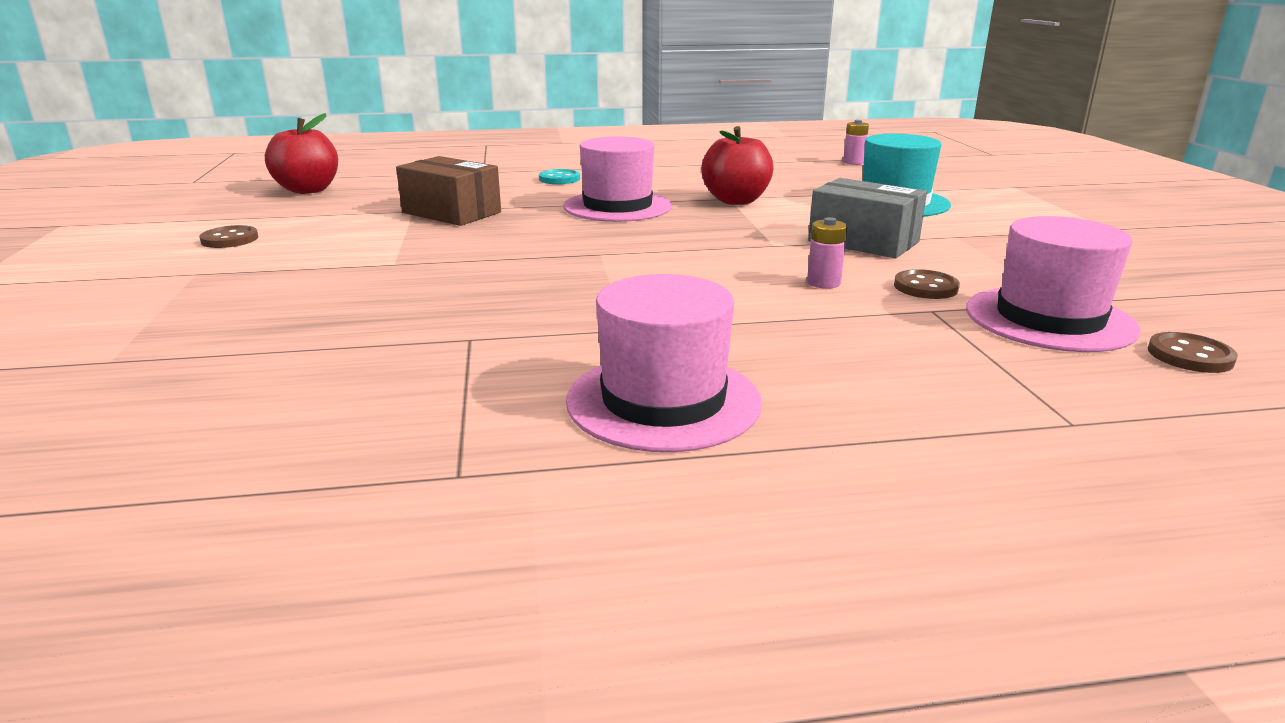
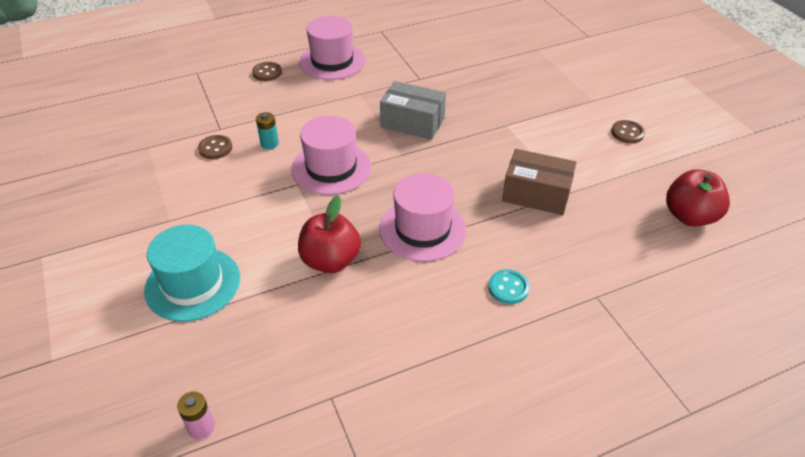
camera: 165 degrees right, 20 degrees up
pink battery [807,217,847,289] -> turquoise battery [256,112,279,149]
grey box [808,178,927,258] -> grey box moved to [380,81,446,140]
pink hat [966,216,1140,352] -> pink hat moved to [292,115,371,195]
brown button [1148,332,1238,373] -> brown button moved to [252,62,282,81]

